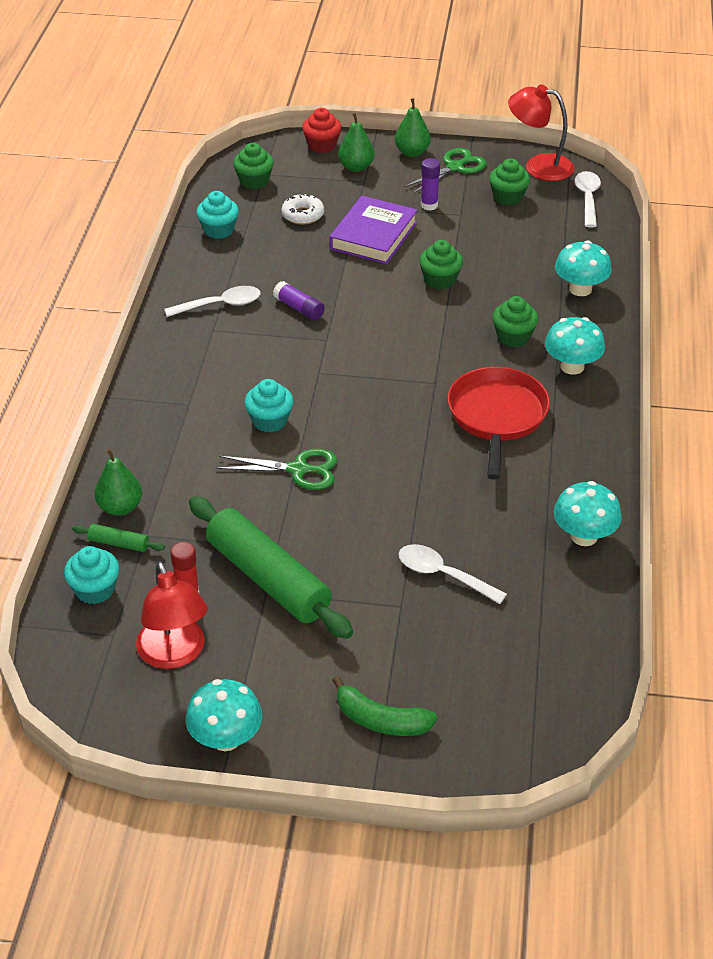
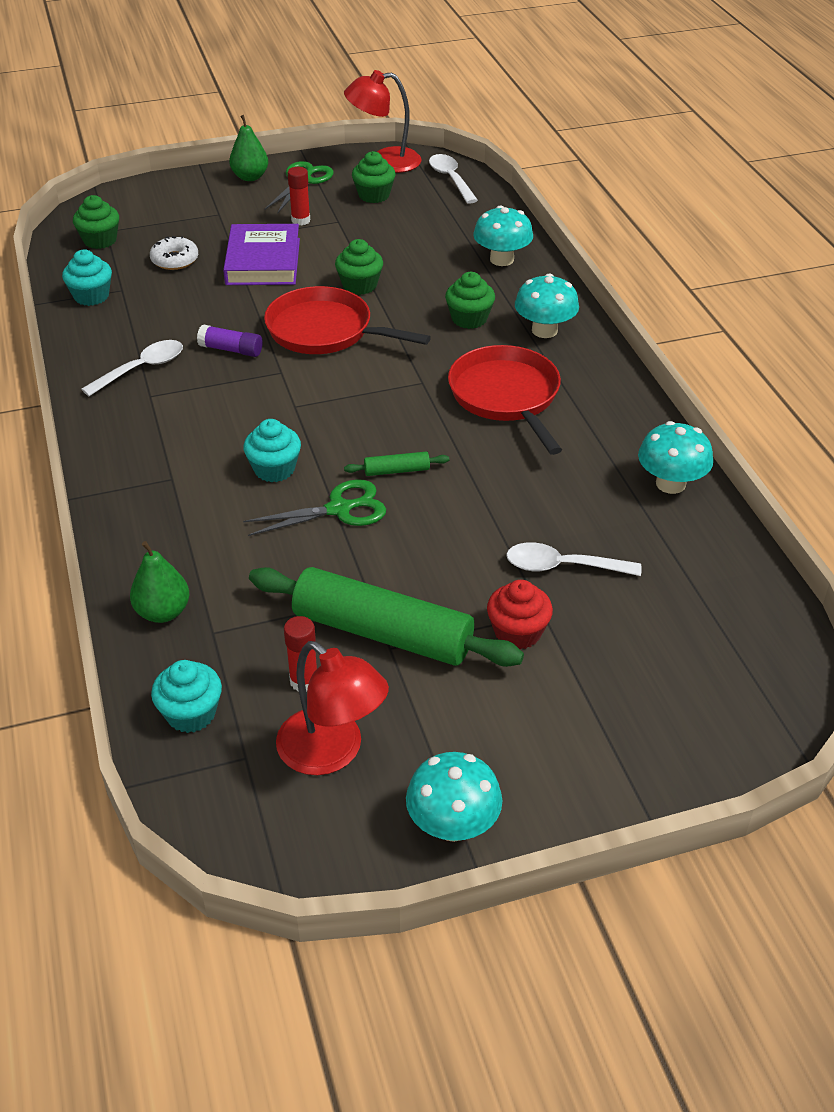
camera: 25 degrees left, 0 degrees up
green rolling pin [72,524,165,552] -> green rolling pin moved to [344,452,449,476]
red cupcake [302,108,341,153] -> red cupcake moved to [487,580,553,649]
green banana [332,676,437,736] -> none
green pear [338,113,375,172] -> none
purple glue stick [421,158,440,211] -> red glue stick [288,167,310,225]
none -> red pan [264,286,431,354]

